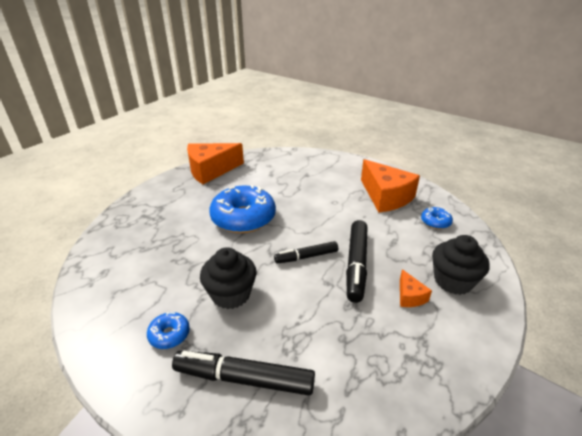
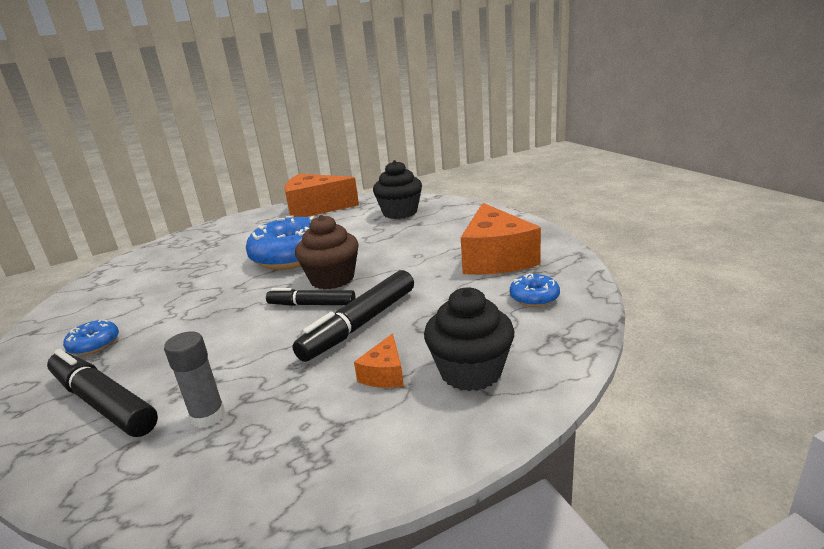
camera: 30 degrees right, 10 degrees down
black cupcake [200,247,256,309] -> black cupcake moved to [373,160,422,219]
none -> grey glue stick [164,331,225,428]
none -> brown cupcake [295,215,359,289]

